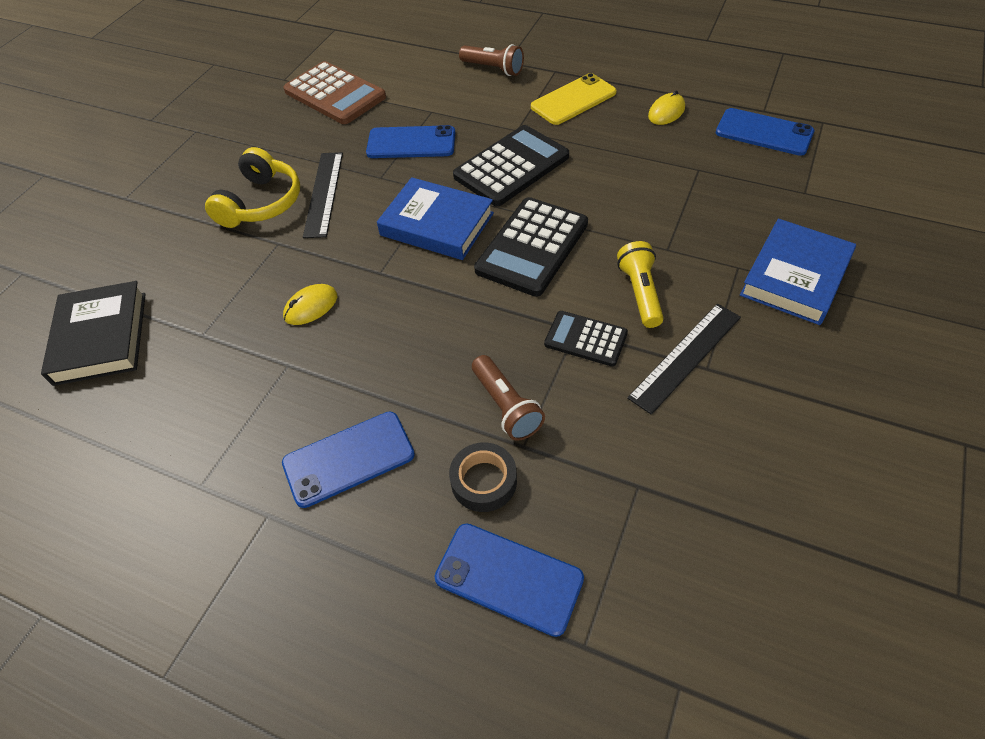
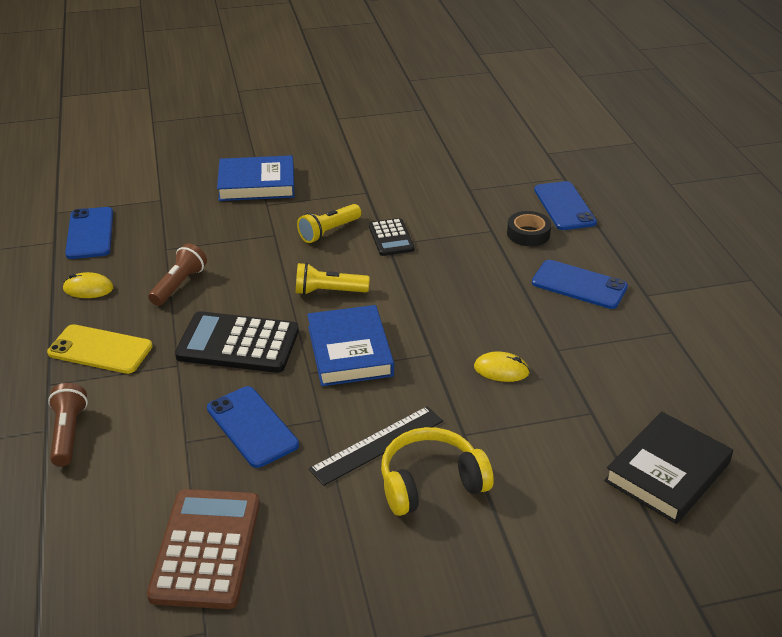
camera: 130 degrees left, 15 degrees down
brown flashlight [472,355,545,441] -> brown flashlight moved to [148,243,207,306]
black calculator [474,197,588,297] -> yellow flashlight [296,263,370,295]
black ruler [627,304,741,415] -> none

